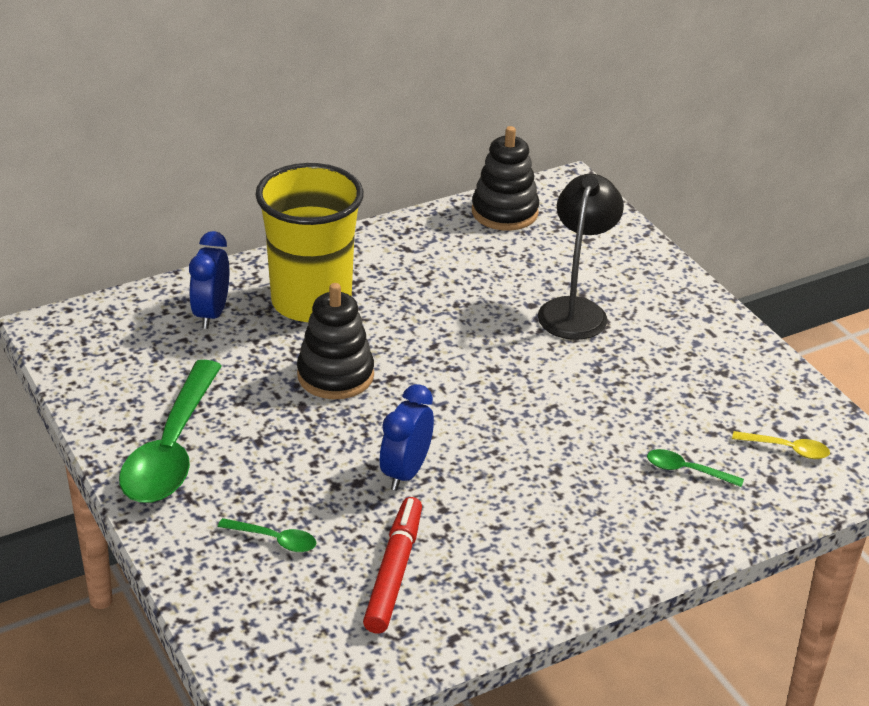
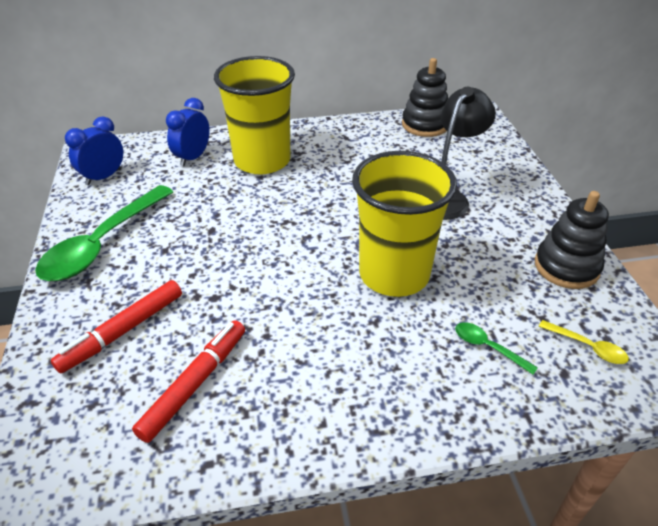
camera: 20 degrees right, 5 degrees up
green spoon [218,518,316,552] -> red marker [51,280,182,374]
black stacking toy [297,283,374,399] -> black stacking toy moved to [535,191,609,289]
blue clock [380,384,434,491] -> blue clock moved to [65,116,123,185]
none -> yellow cup [352,151,457,297]

